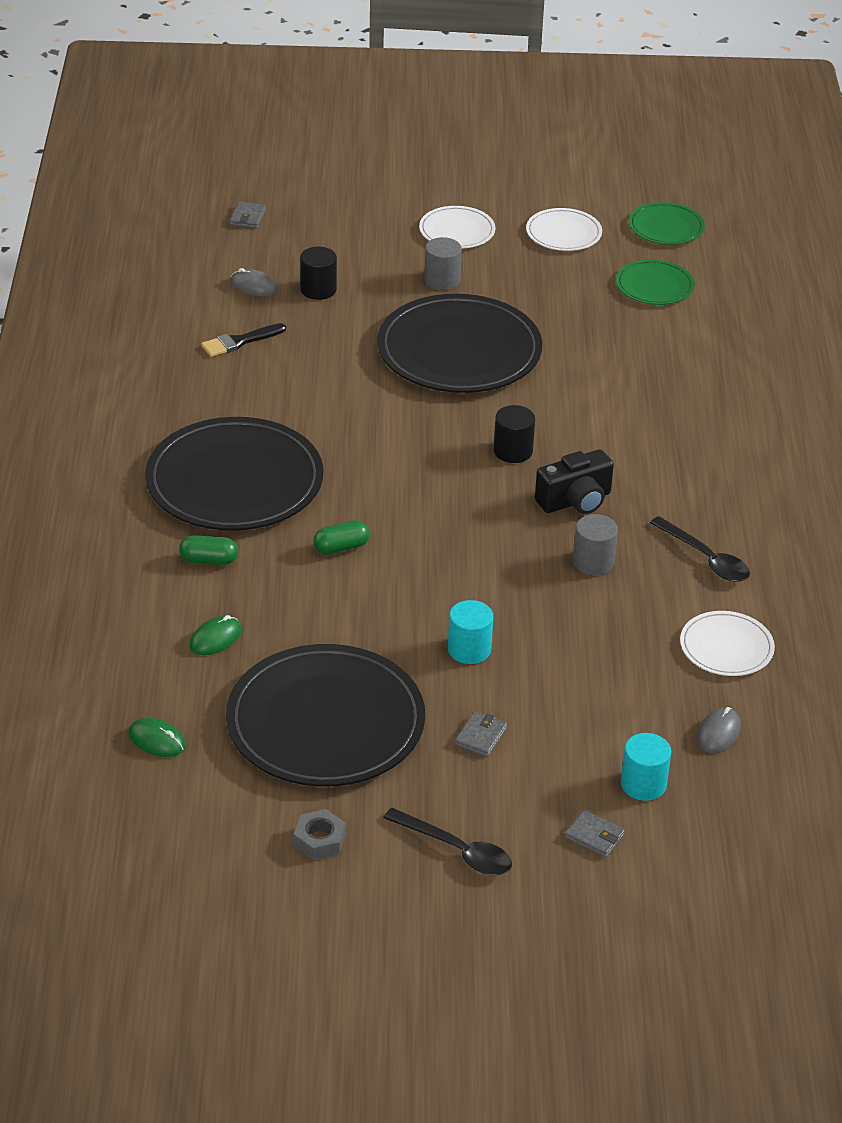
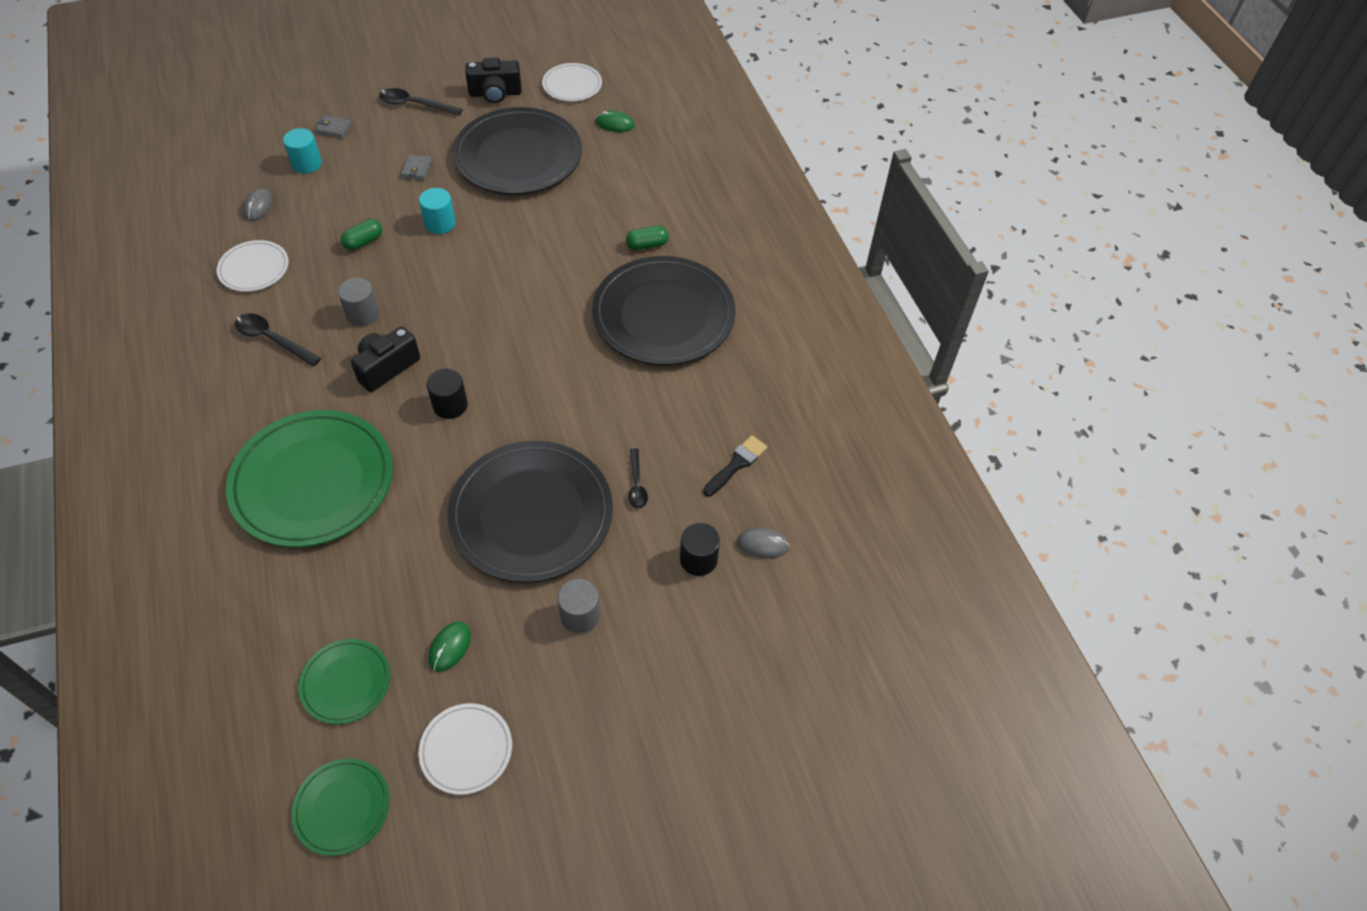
camera: 160 degrees right, 15 degrees up
green mouse [190,615,242,655] -> green mouse moved to [428,621,471,672]
grey wallet [230,201,266,229] -> none
grey nut [294,809,346,860] -> black camera [466,58,522,103]
green capsule [313,520,370,555] -> green capsule moved to [341,219,382,250]
white plate [419,206,496,248] -> white plate moved to [542,63,602,101]
none -> green plate [226,410,393,547]
none -> black spoon [628,448,648,508]

